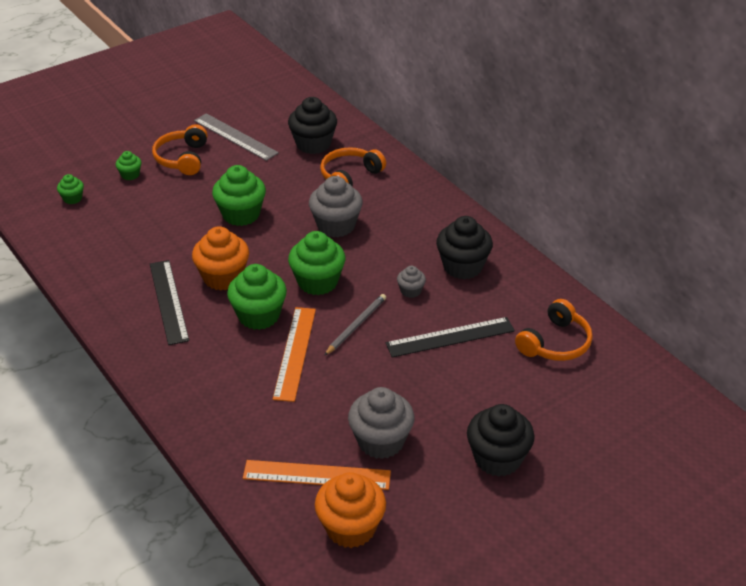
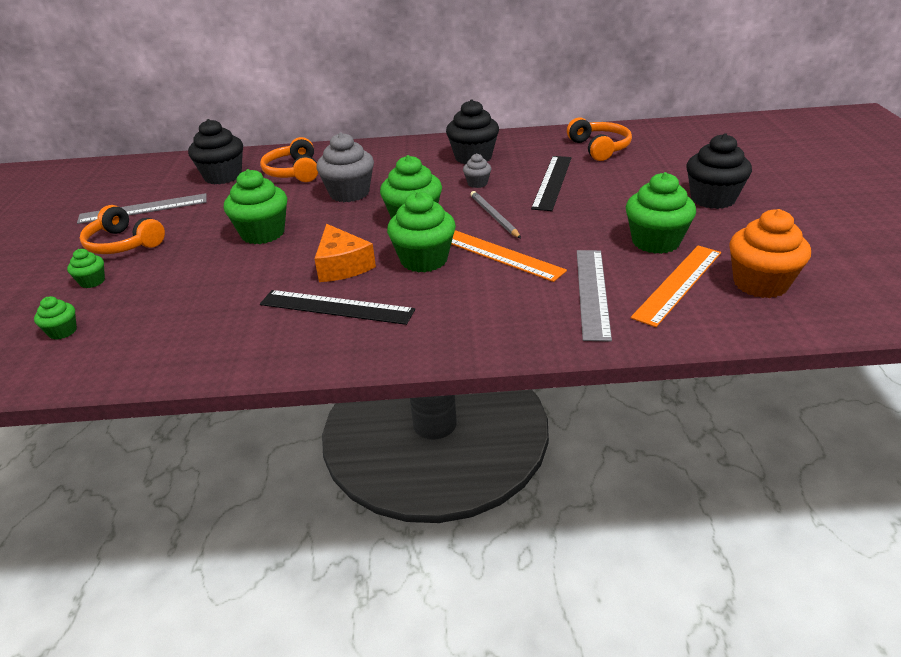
camera: 55 degrees left, 5 degrees down
orange cupcake [192,226,249,291] -> orange cheese [314,224,376,282]
grey cupcake [348,387,414,459] -> green cupcake [626,172,696,254]
none -> grey ruler [577,250,612,342]

